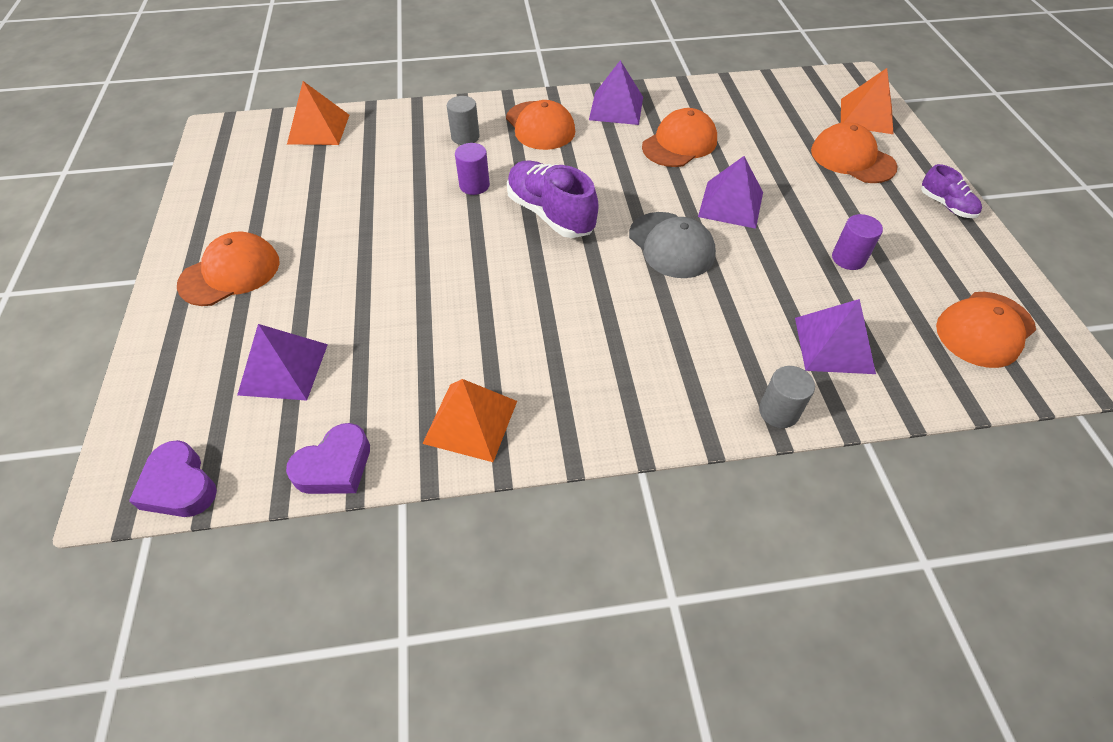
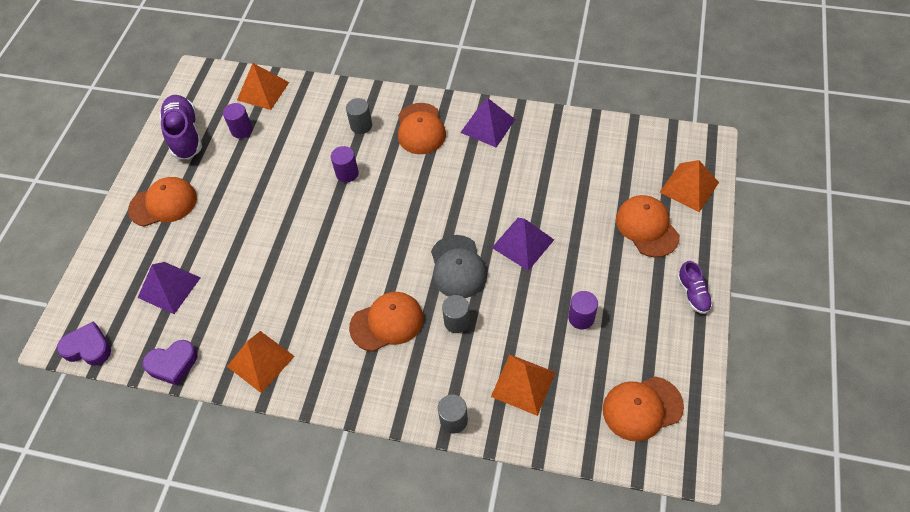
camera: 25 degrees right, 5 degrees up
purple heart [129,440,217,517] -> purple heart turned 120 degrees clockwise [57,322,111,366]
purple shoe [507,161,599,238] -> purple shoe moved to [160,95,202,159]
orange cap [642,108,717,167] -> orange cap moved to [349,292,423,352]
purple pyramid [795,299,876,374] -> orange pyramid [491,355,555,416]
none -> purple cylinder [223,103,253,138]
none -> grey cylinder [442,295,470,333]

